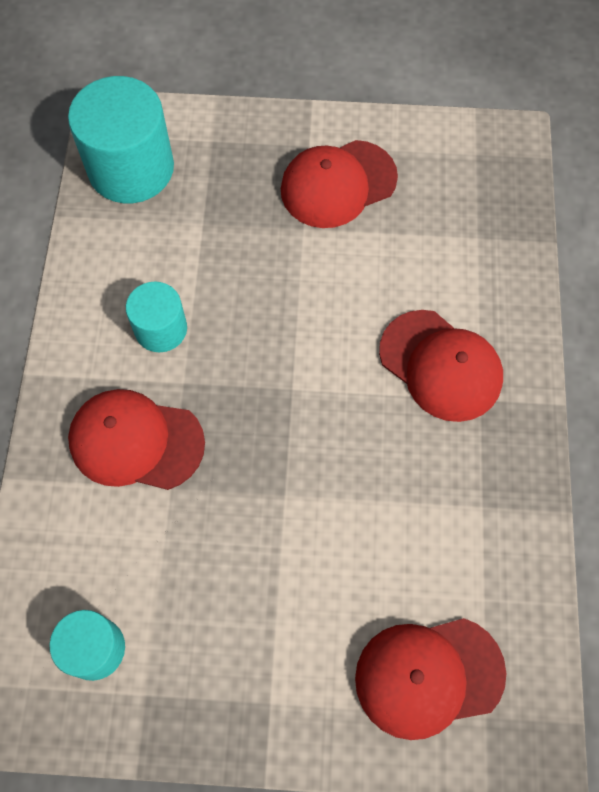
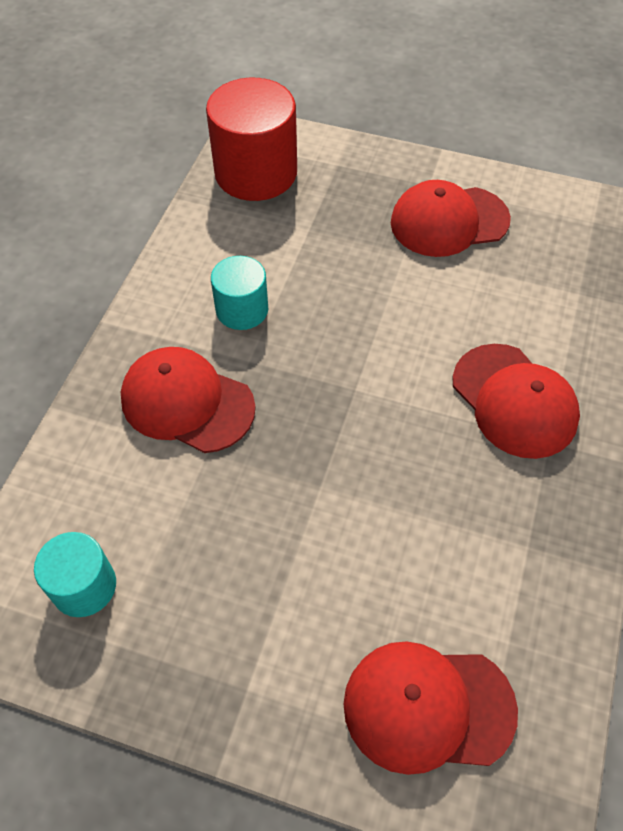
camera: 15 degrees right, 10 degrees down
turquoise cylinder [68,76,174,203] -> red cylinder [206,78,297,201]

